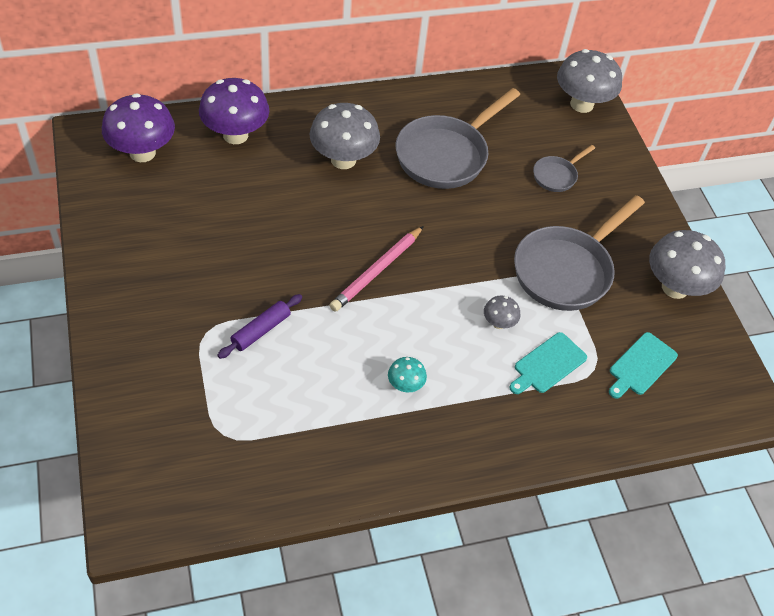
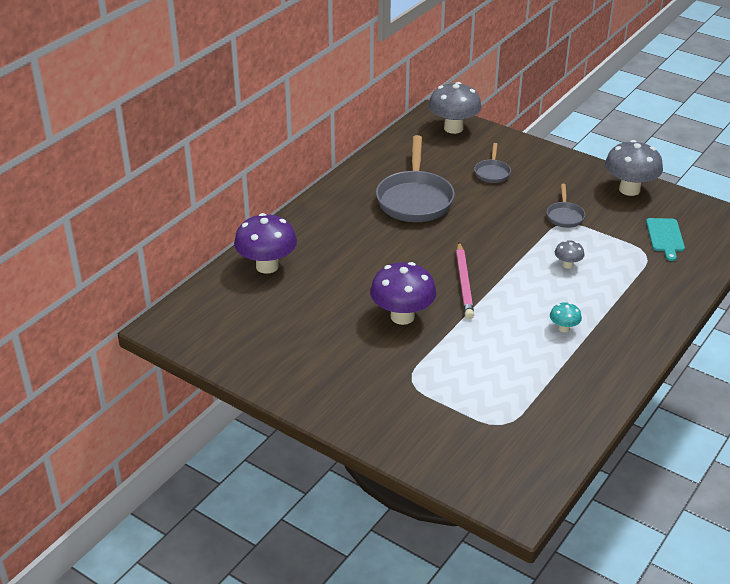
camera: 35 degrees left, 15 degrees down
purple mushroom [102,93,175,162] -> purple mushroom moved to [370,262,437,325]
purple rolling pin [217,294,302,359] -> none
grey mushroom [310,103,380,169] -> none
turquoise cutting board [509,332,587,394] -> none
grey pan [514,195,645,311] -> grey pan [547,184,585,228], size x0.48

